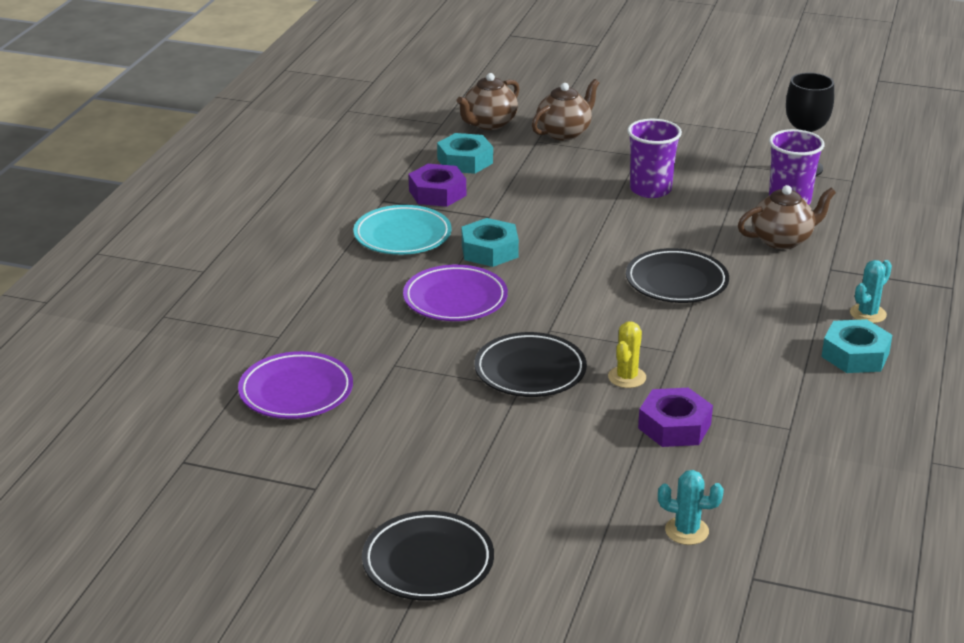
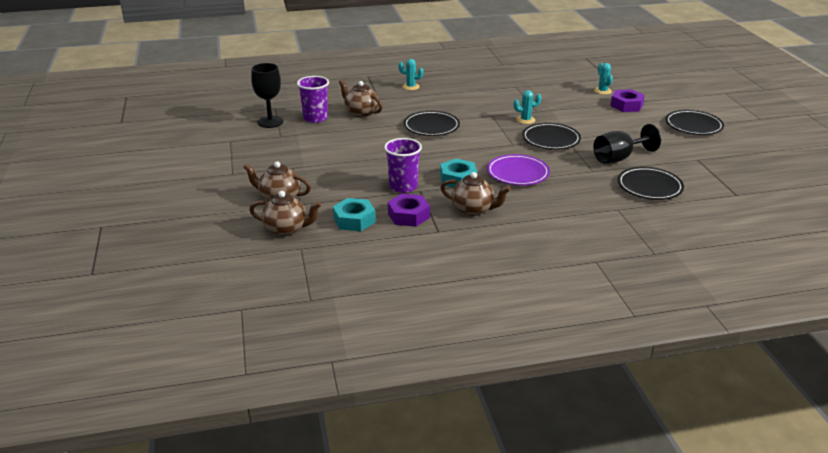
camera: 120 degrees left, 0 degrees up
purple plate [238,351,353,419] -> black plate [618,167,684,200]
turquoise plate [353,205,452,255] -> brown teapot [440,172,511,216]
yellow cactus [608,322,646,388] -> turquoise cactus [514,90,541,124]
purple cup [627,119,682,198] -> purple cup moved to [384,138,422,193]
purple nut [638,388,713,447] -> purple nut moved to [610,89,645,112]
turquoise nut [822,319,892,373] -> none
none -> black goblet [593,124,661,163]

